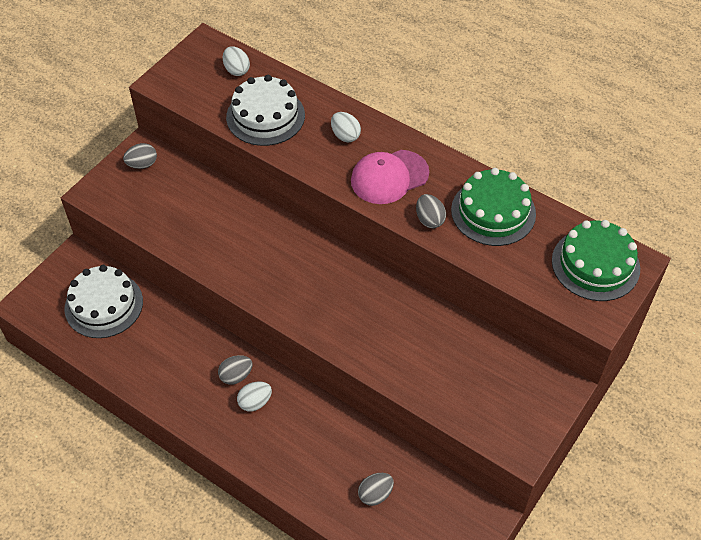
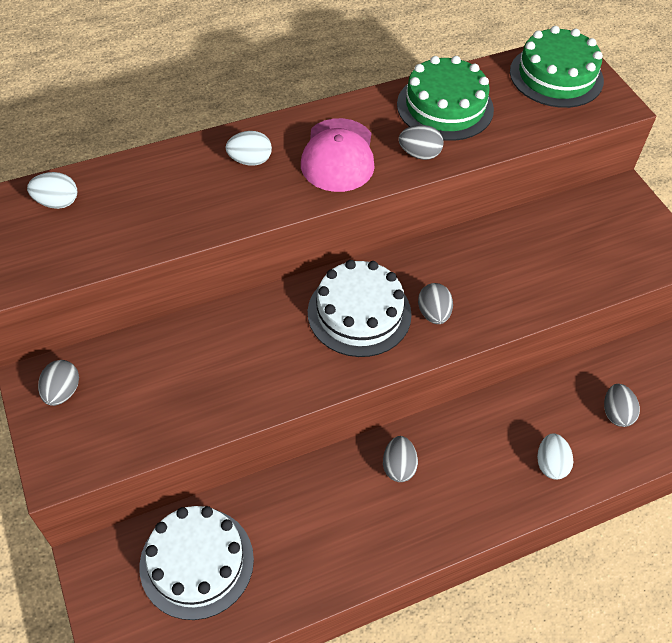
camera: 60 degrees left, 0 degrees up
white cake [226,75,305,146] -> white cake moved to [308,260,412,357]
white egg [237,382,272,412] -> white egg moved to [537,433,573,480]
none -> grey egg [418,283,453,324]

